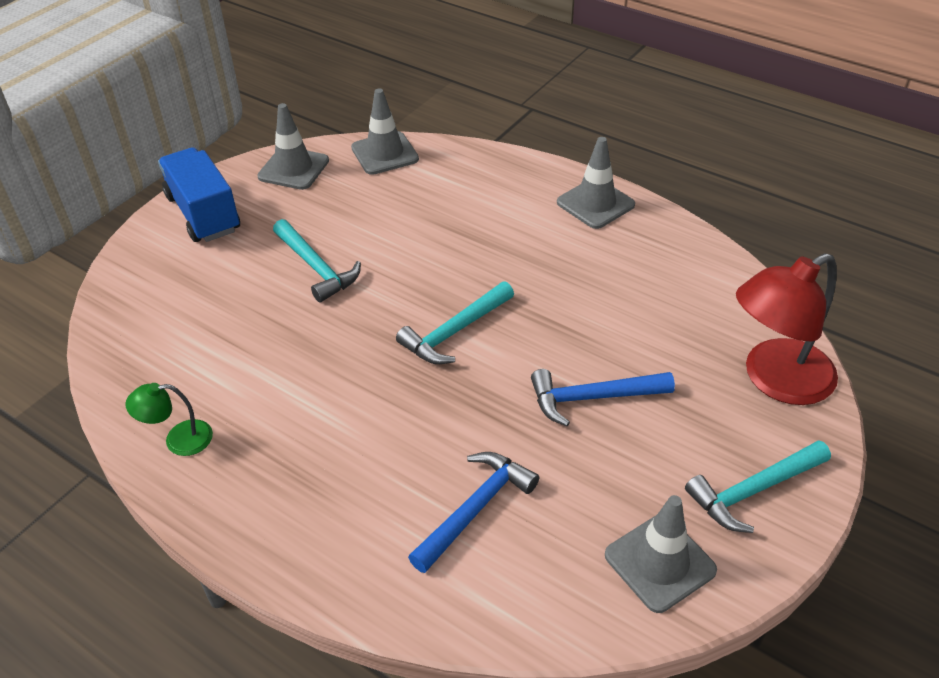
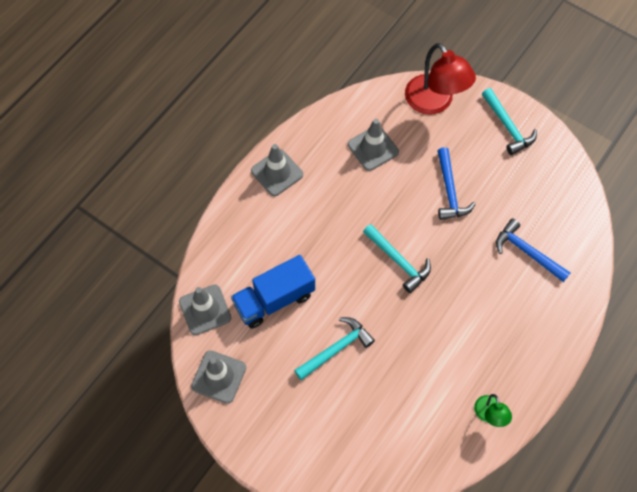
camera: 90 degrees left, 20 degrees up
blue truck [158,147,240,242] -> blue truck moved to [231,255,315,329]
grey traffic cone [605,495,717,613] -> grey traffic cone moved to [348,119,399,171]

